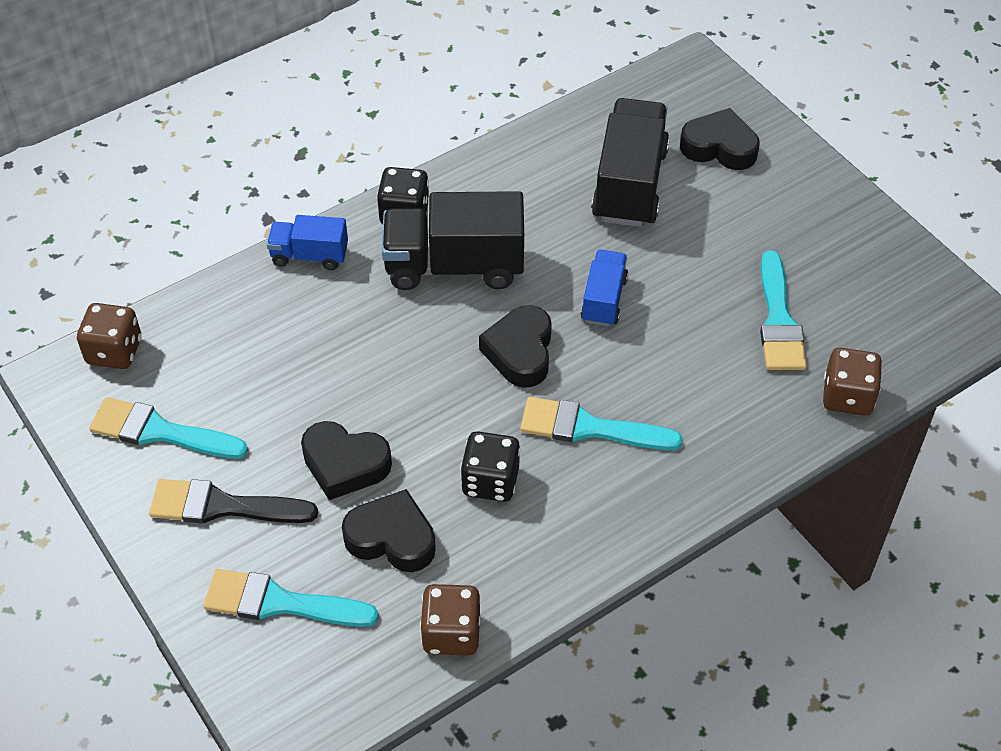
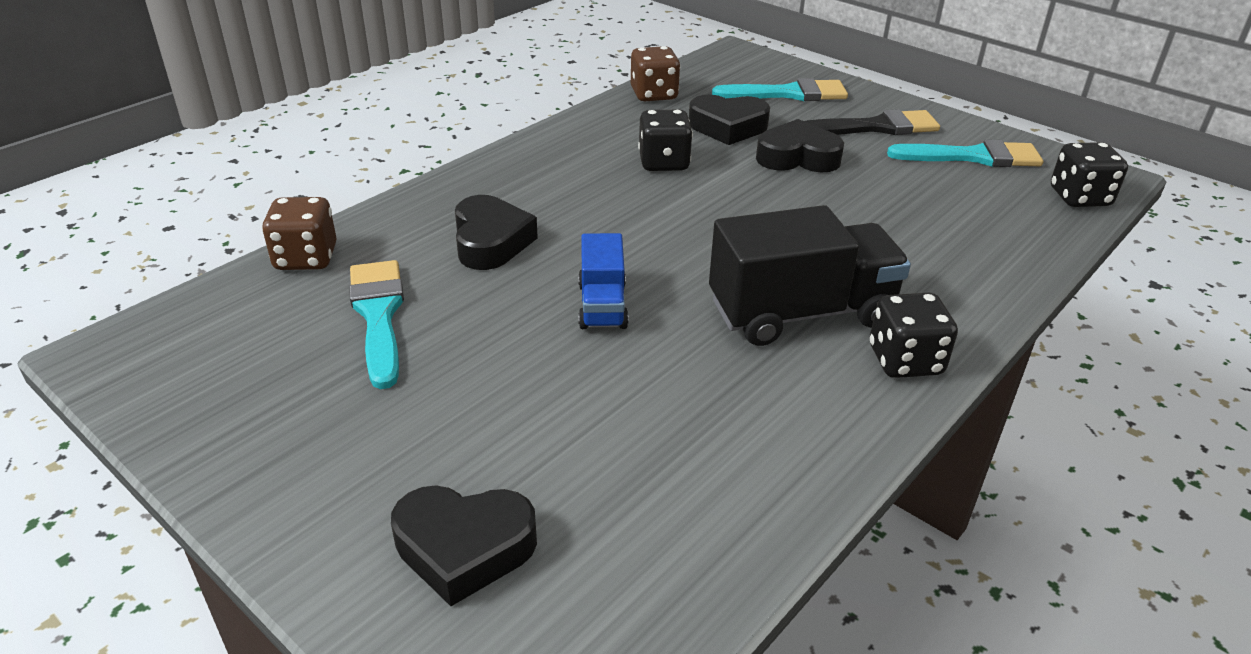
camera: 165 degrees right, 15 degrees down
brown dice [77,303,141,369] -> black dice [1051,142,1128,207]
blue truck [267,215,348,270] -> none
black heart [479,305,552,388] -> black heart moved to [455,195,538,270]
turquoise brush [520,397,683,450] -> none
black truck [591,98,669,227] -> none

